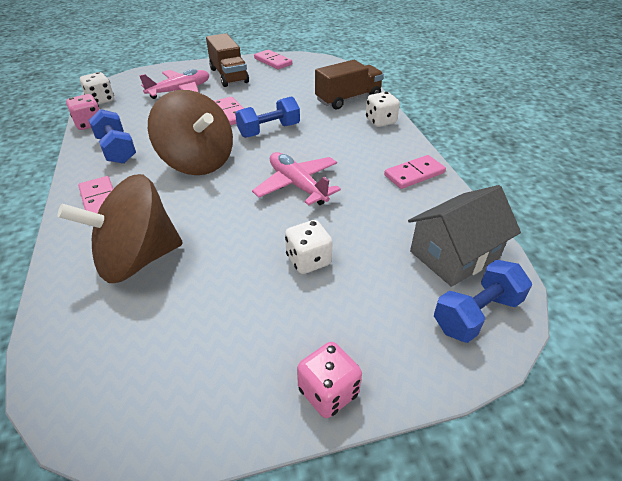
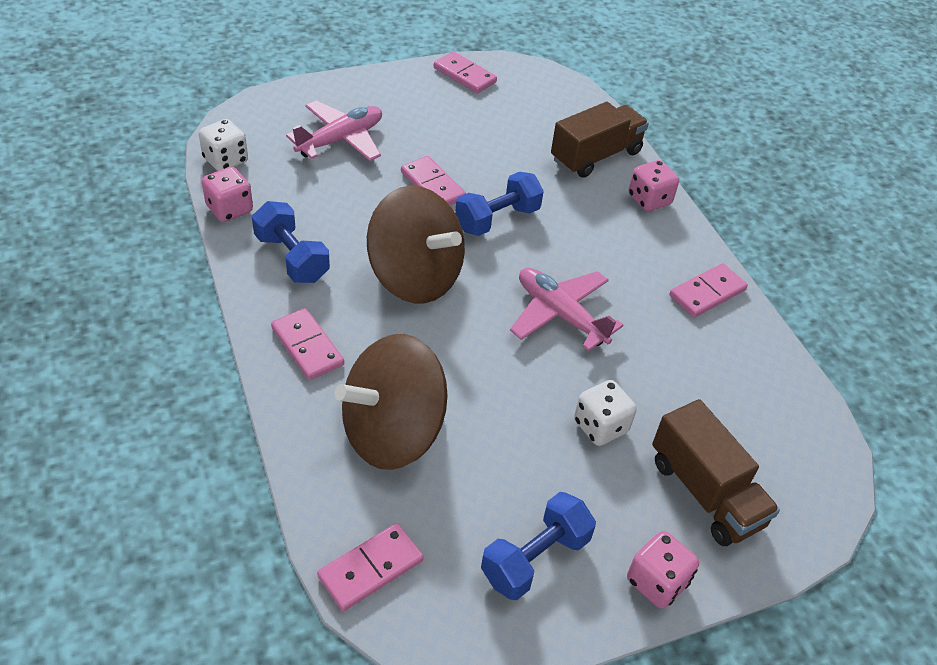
camera: 10 degrees left, 5 degrees up
brown truck [206,33,249,87] -> brown truck moved to [652,399,780,546]
white dice [366,92,400,127] -> pink dice [629,160,679,211]
grey house [408,185,521,287] -> none
blue dumbbell [434,260,532,343] -> blue dumbbell moved to [481,492,596,600]
none -> pink domino [317,523,423,611]

